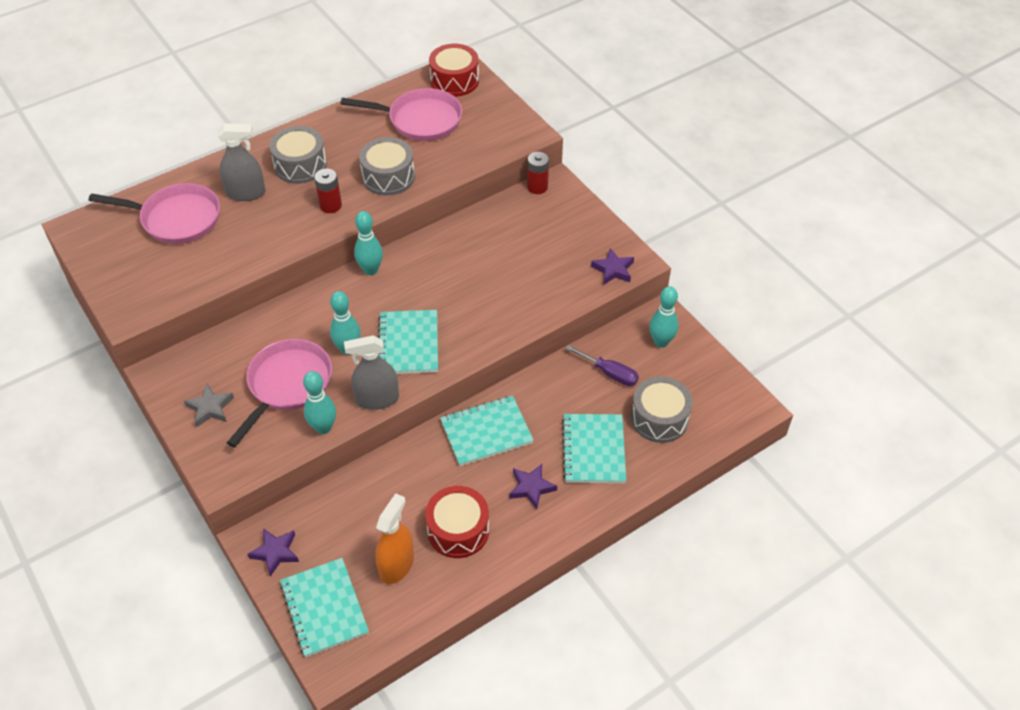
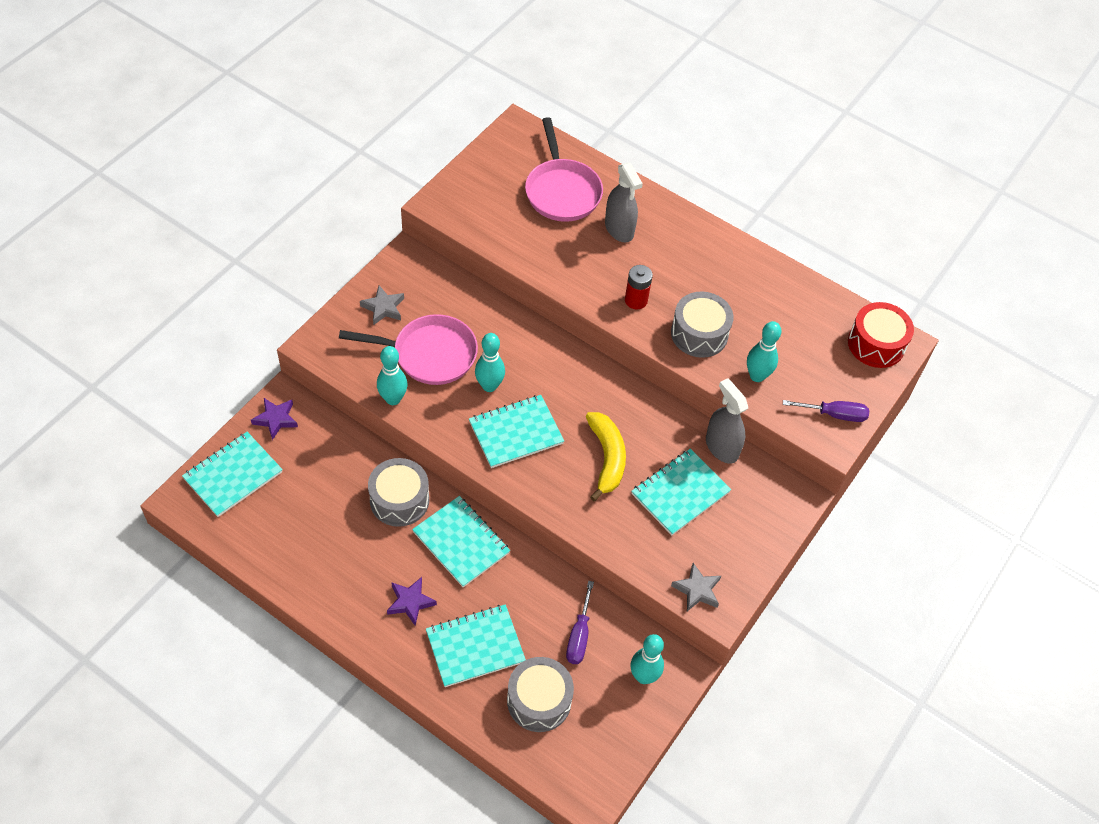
camera: 65 degrees right, 5 degrees up
grey drum [269,126,327,184] -> grey drum moved to [368,458,429,527]
pink pan [341,88,462,141] -> none
grey spray bottle [344,335,399,410] -> grey spray bottle moved to [706,378,748,464]
turquoise bowling pin [354,211,383,275] -> turquoise bowling pin moved to [747,321,781,382]
orange spray bottle [375,493,414,584] -> none
red drum [425,486,489,558] -> none
red battery [527,152,549,194] -> none
purple star [591,248,634,285] -> grey star [671,563,721,611]
none -> yellow banana [586,412,626,501]
none -> turquoise notebook [631,449,731,535]
none -> purple screwdriver [783,400,869,422]

